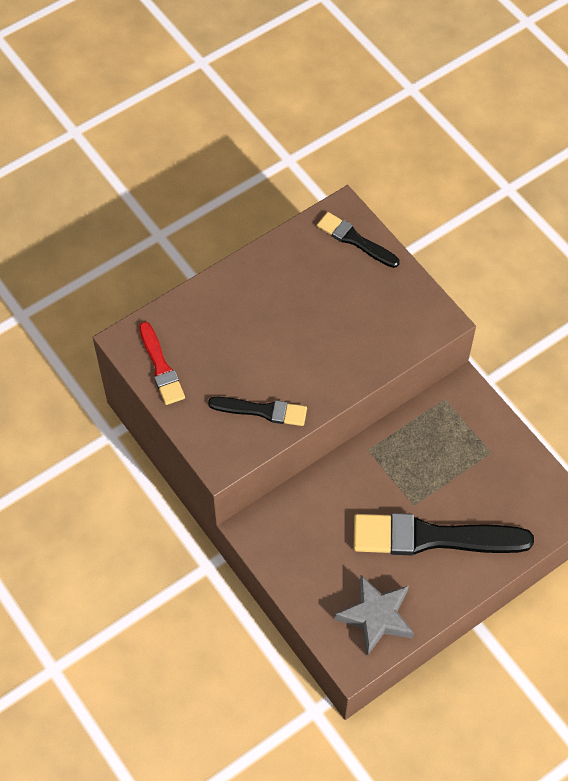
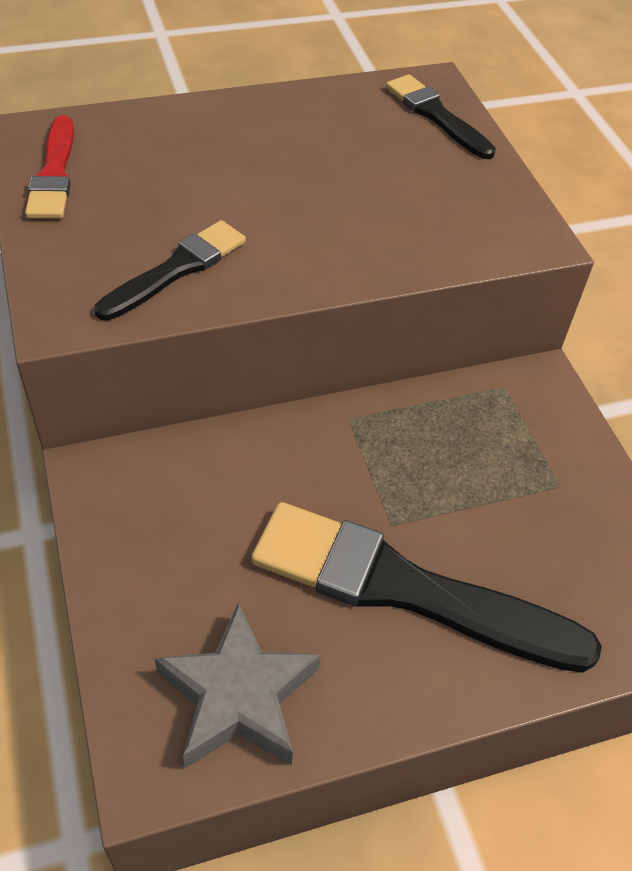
camera: 15 degrees right, 10 degrees down
black brush [208,397,307,426] -> black brush turned 75 degrees counterclockwise [95,220,246,321]

